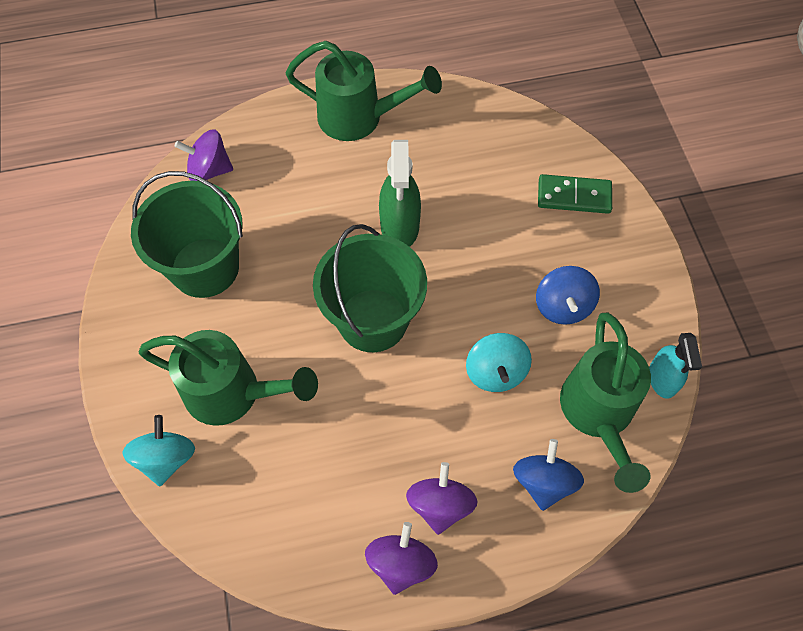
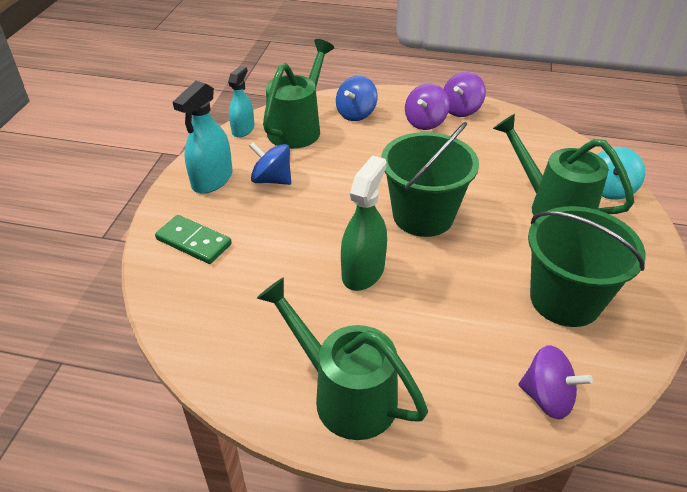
camera: 155 degrees left, 20 degrees down
turquoise spinning top [466,333,532,392] -> none
blue spinning top [536,266,600,325] -> blue spinning top turned 90 degrees counterclockwise [249,142,291,185]
none -> turquoise spray bottle [173,81,232,194]

